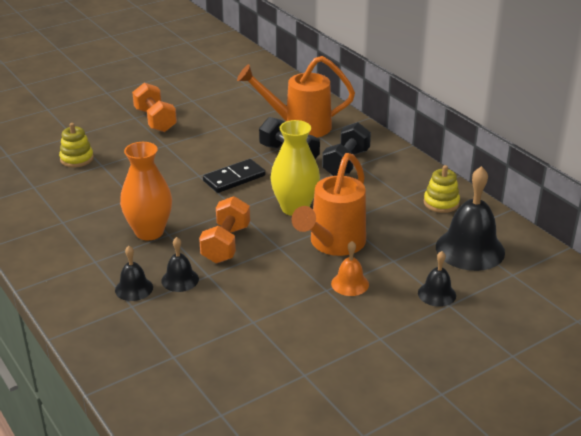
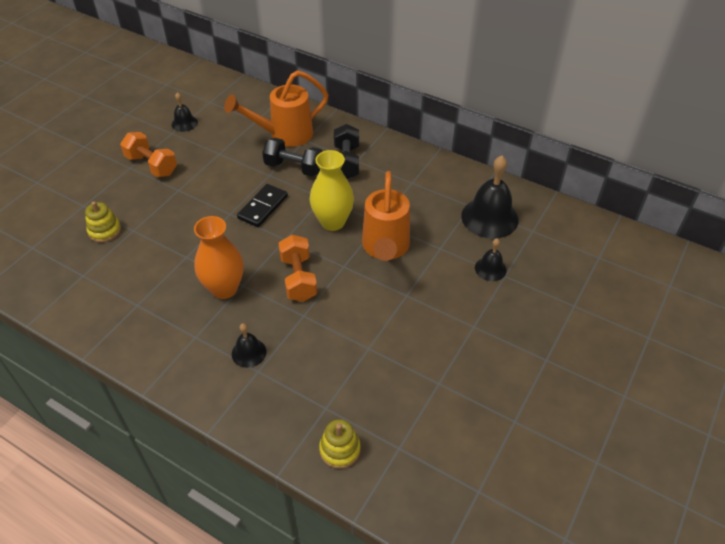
camera: 25 degrees left, 15 degrees up
black bell [161,237,199,292] -> black bell moved to [171,92,198,132]
orange bell [331,241,369,296] -> none
yellow stacking toy [424,165,460,213] -> yellow stacking toy moved to [319,419,361,469]

